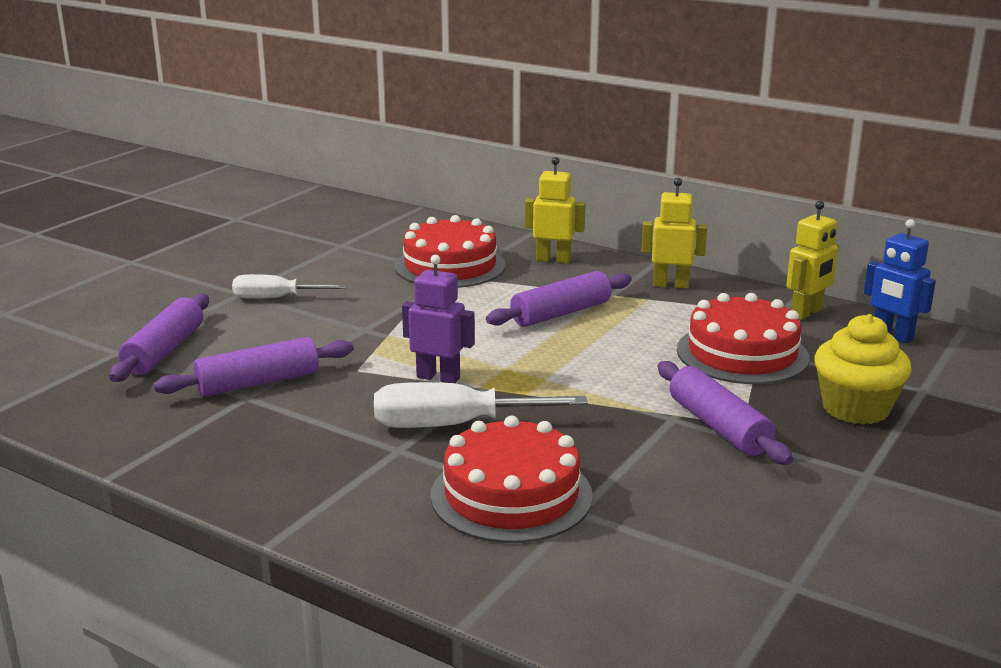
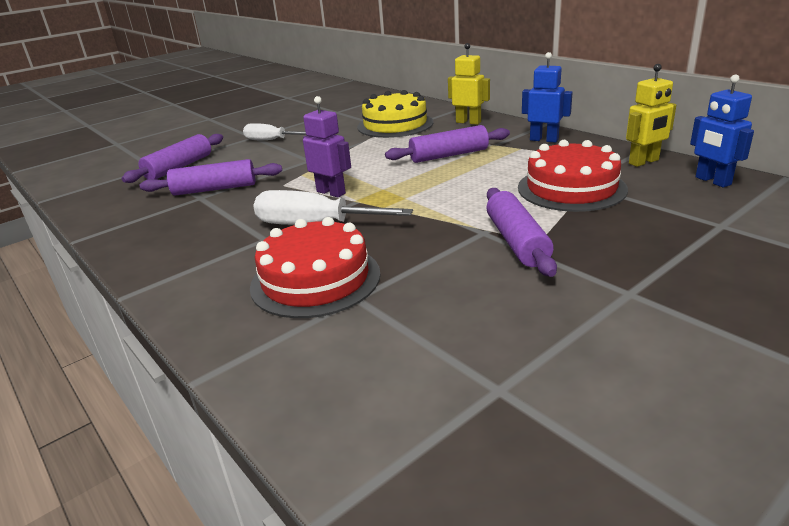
camera: 20 degrees right, 5 degrees up
red cake [395,215,506,288] -> yellow cake [357,90,434,138]
yellow robot [642,178,707,289] -> blue robot [522,52,573,143]
yellow cupcake [814,314,911,425] -> none

